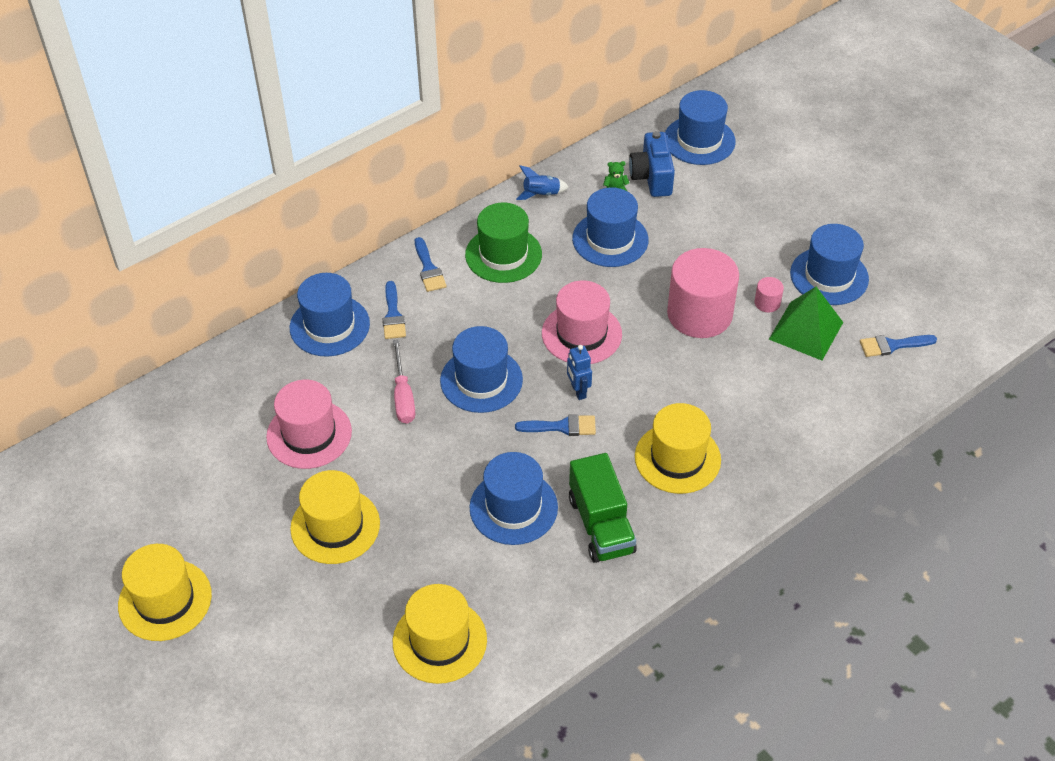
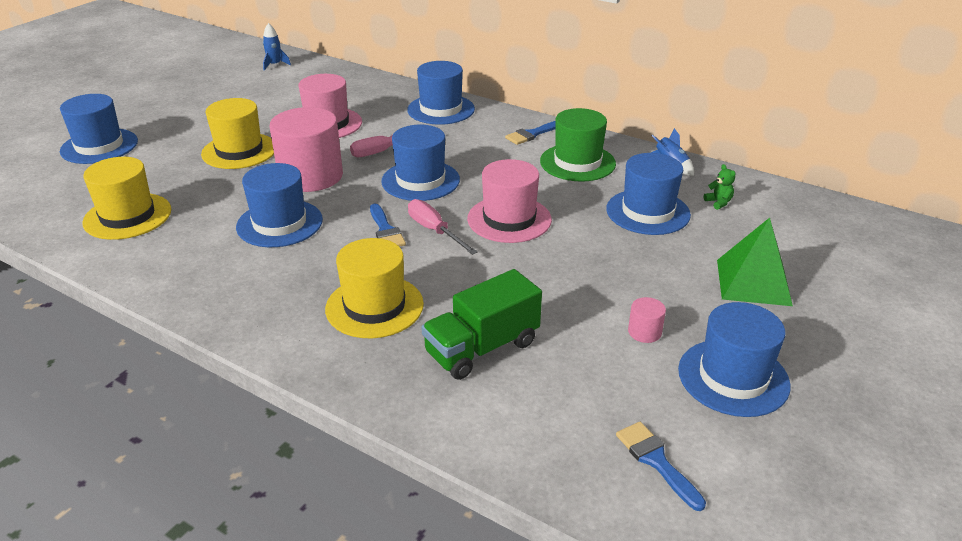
camera: 70 degrees right, 15 degrees down
yellow hat [118,544,212,641] -> none
blue brush [383,281,406,339] -> none
blue robot [567,345,592,400] -> pink screwdriver [408,199,478,255]
green truck [569,453,637,563] -> green truck moved to [421,269,542,380]
blue camera [629,131,675,197] -> none
blue hat [665,90,736,165] -> blue hat moved to [60,94,138,164]
pink cylinder [667,248,739,338] -> pink cylinder moved to [270,107,343,192]
green pyramid [769,287,843,360] -> green pyramid moved to [717,218,793,306]
none -> blue rocket [263,23,291,71]

